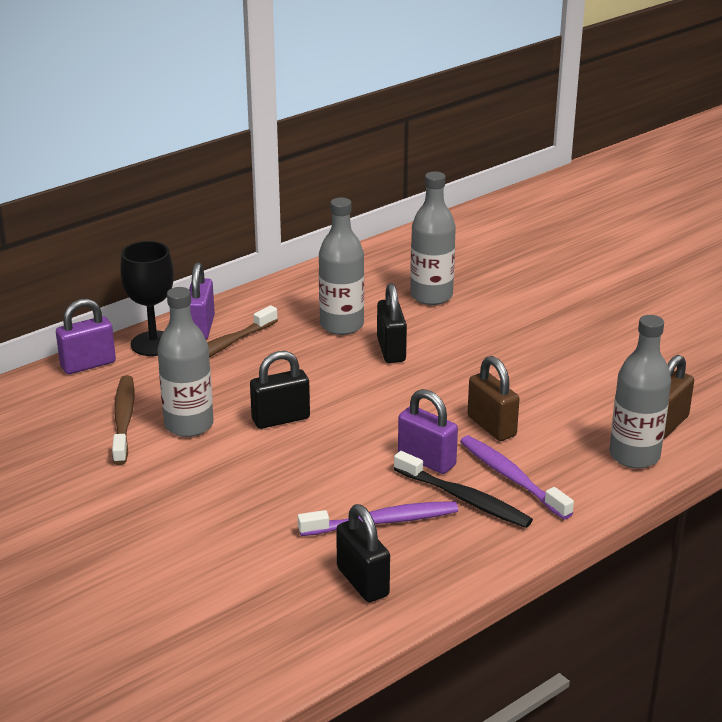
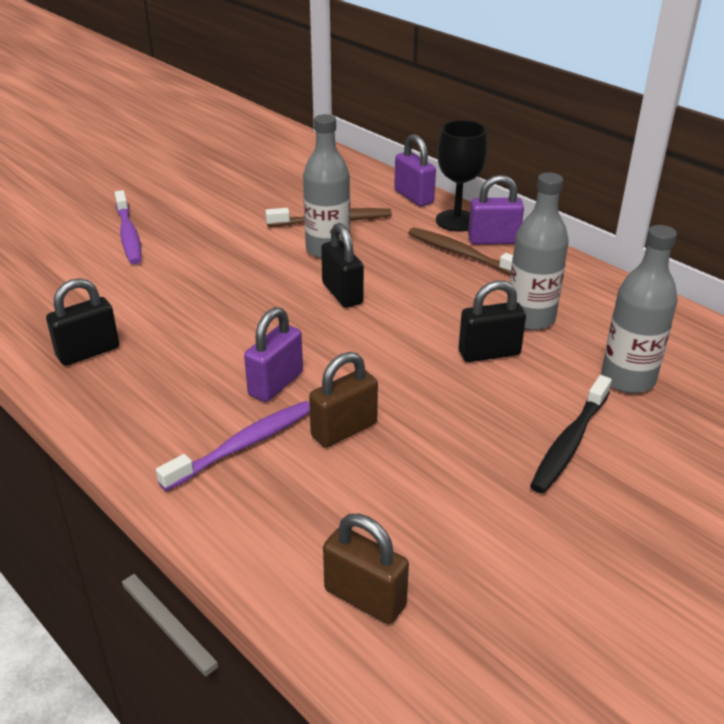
camera: 85 degrees right, 5 degrees up
purple toothbrush [298,501,458,536] -> purple toothbrush moved to [114,190,142,264]
black toothbrush [394,451,533,528] -> black toothbrush moved to [530,375,612,494]
grey bottle [609,315,671,468] -> none

